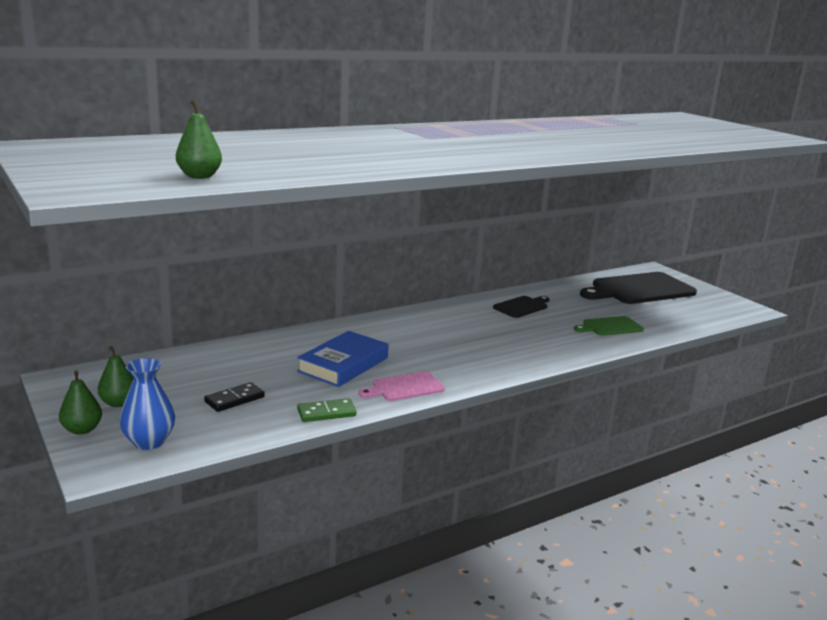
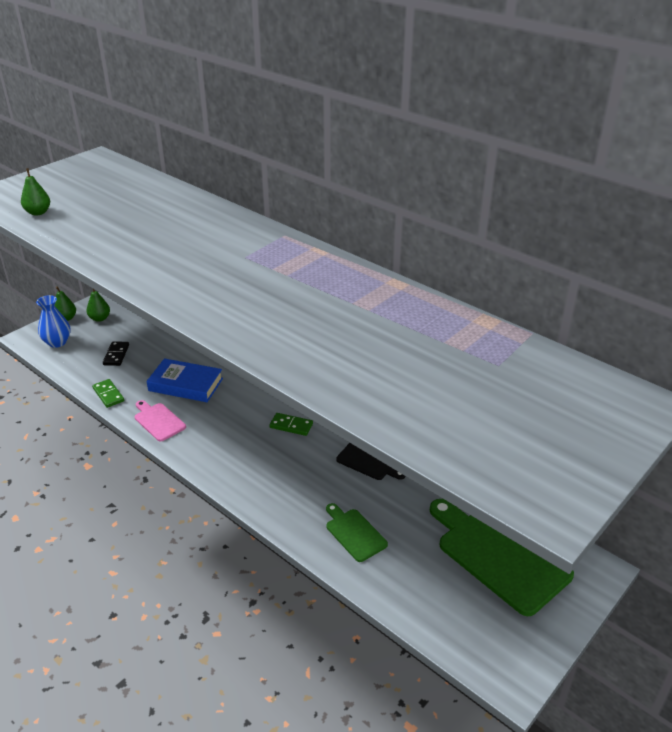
camera: 75 degrees right, 15 degrees up
black domino [204,382,265,412] -> black domino turned 60 degrees clockwise [103,341,129,366]
black cutting board [580,272,697,304] -> green cutting board [430,499,574,616]
none -> green domino [269,413,313,436]

